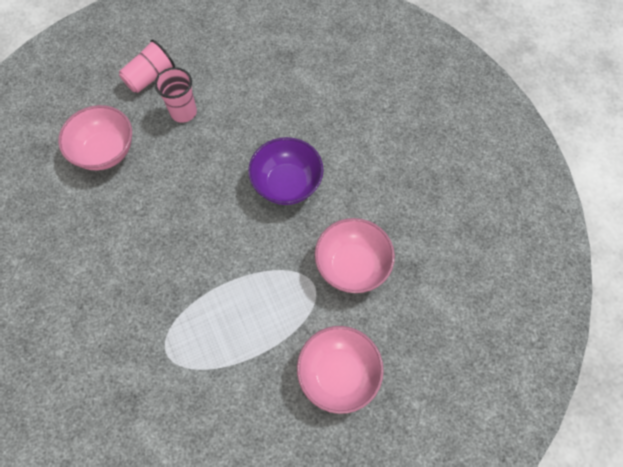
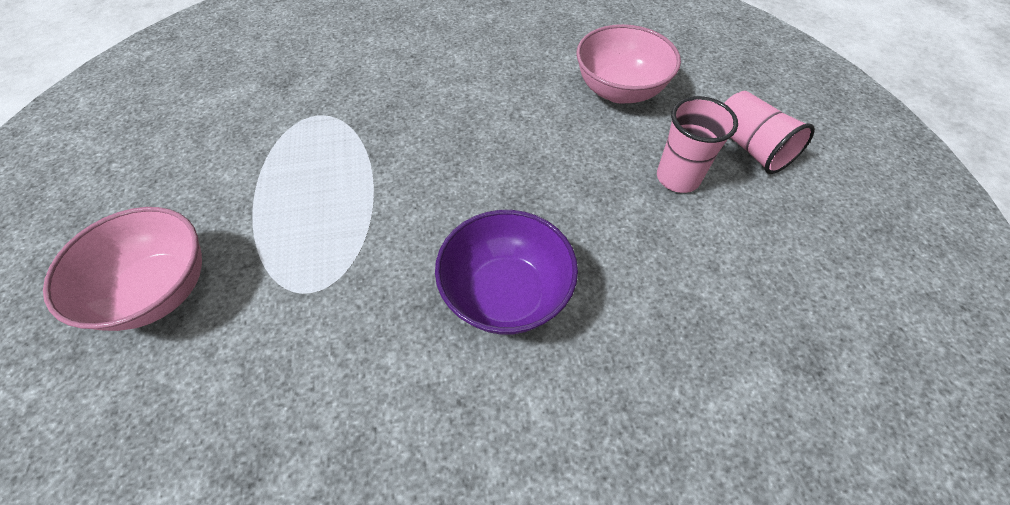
camera: 105 degrees right, 10 degrees down
pink bowl [315,218,395,293] -> none

